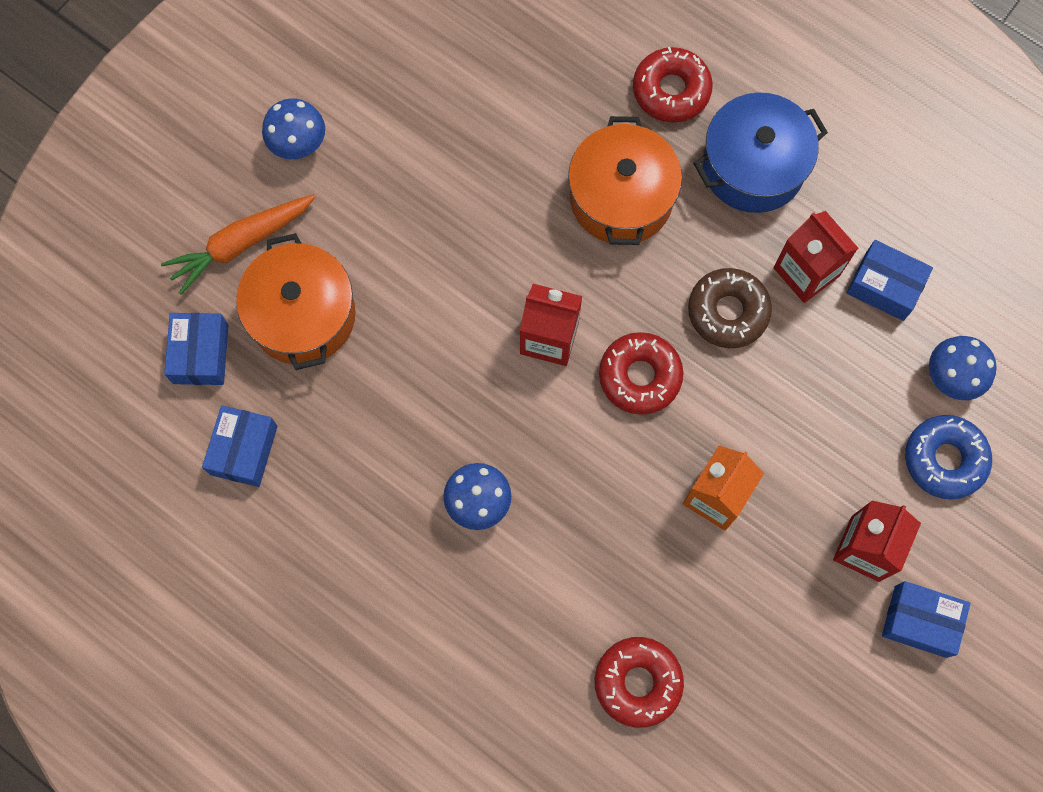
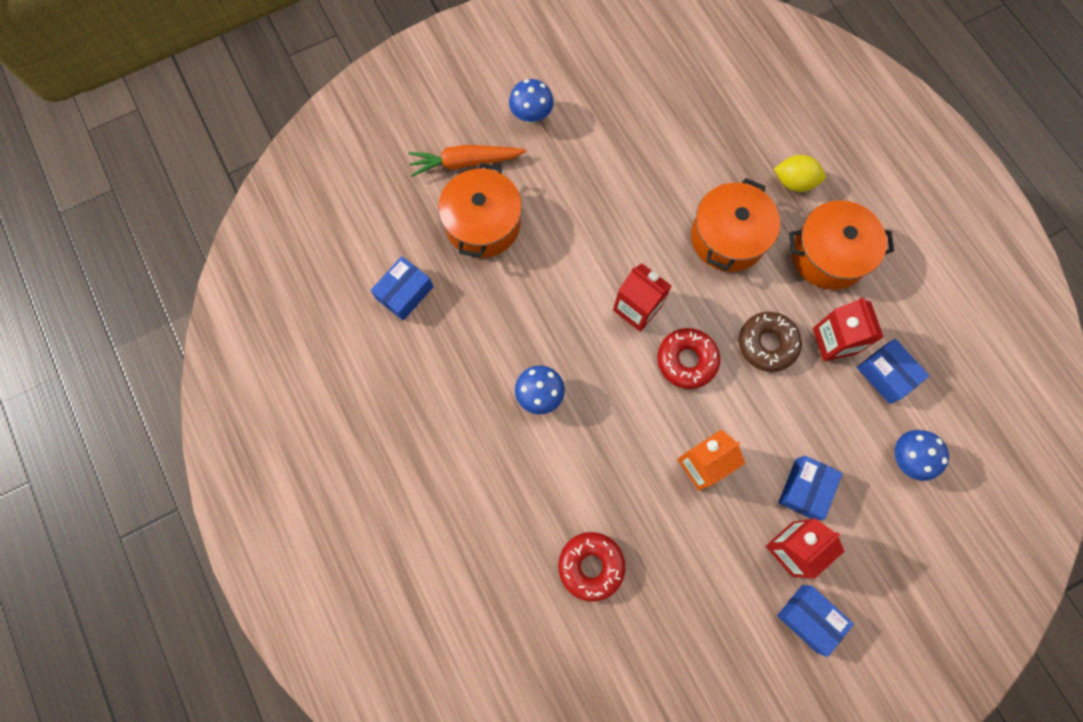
camera: 25 degrees right, 0 degrees up
blue box [164,313,228,385] -> blue box moved to [778,456,843,520]
red donut [633,47,713,122] -> yellow lemon [774,155,826,192]
blue pot [693,92,828,213] -> orange pot [789,200,894,290]
blue donut [905,415,992,500] -> none

